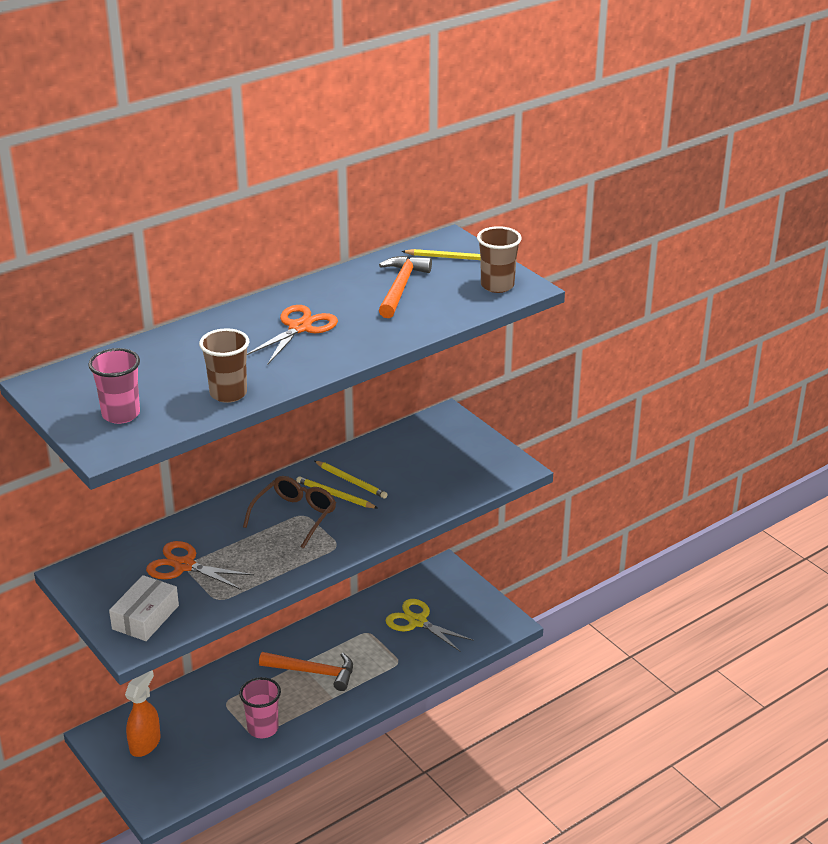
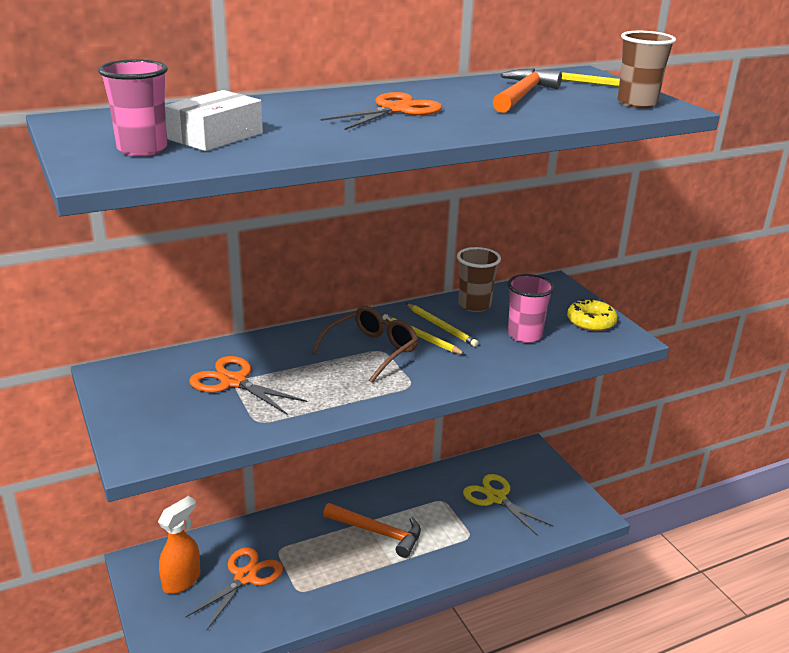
camera: 10 degrees right, 5 degrees down
white box [109,575,179,641] -> white box moved to [165,90,263,151]
brown cup [199,328,249,403] -> brown cup moved to [457,247,501,312]
pink cup [239,677,281,738] -> pink cup moved to [507,274,555,343]
none -> orange scissors [186,547,283,630]
none -> yellow donut [567,299,618,331]

